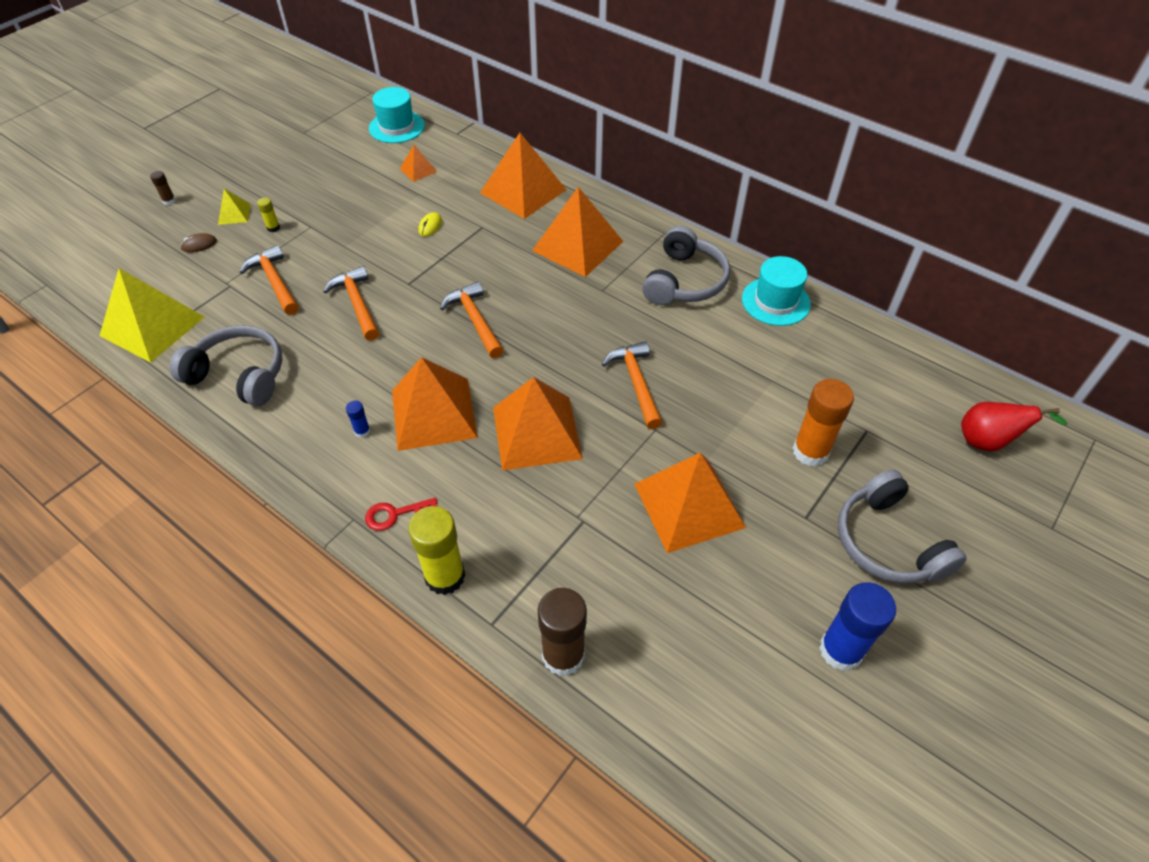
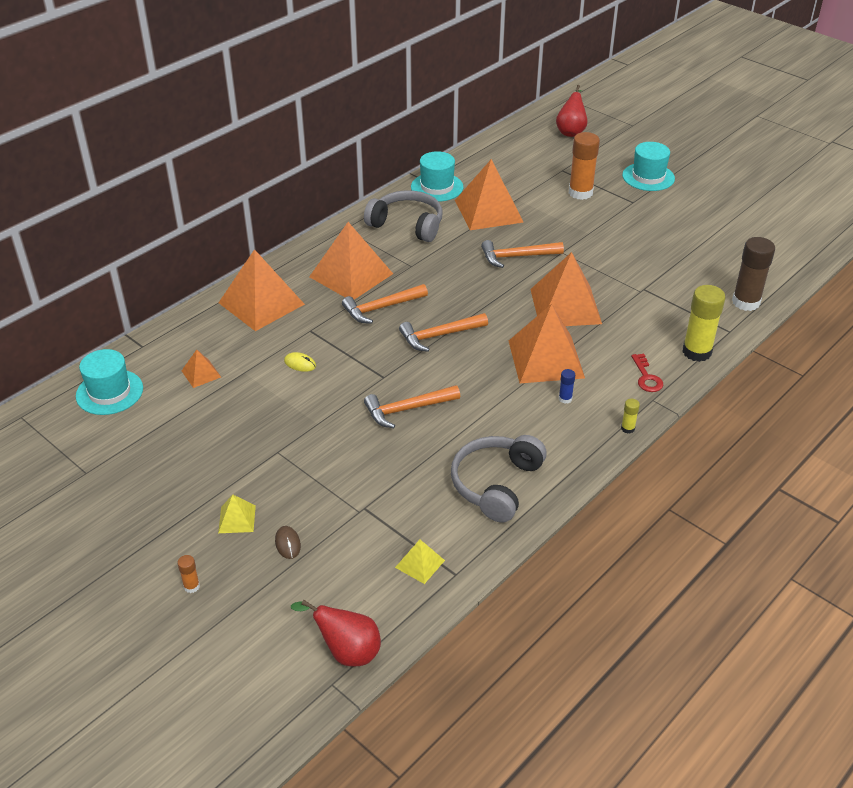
camera: 85 degrees left, 10 degrees down
yellow pyramid [100,268,204,363] -> yellow pyramid [395,540,445,584], size x0.46
brown glue stick [150,171,176,205] -> orange glue stick [177,555,200,593]
orange hammer [240,245,299,315] -> orange hammer moved to [342,284,428,324]
yellow glue stick [257,197,280,232] -> yellow glue stick moved to [621,399,640,434]
orange pyramid [634,453,746,553] -> orange pyramid moved to [455,159,524,230]
blue glue stick [819,582,896,671] -> none
grey headphones [838,469,967,583] -> turquoise hat [622,142,675,191]
none -> red pear [291,600,381,667]

